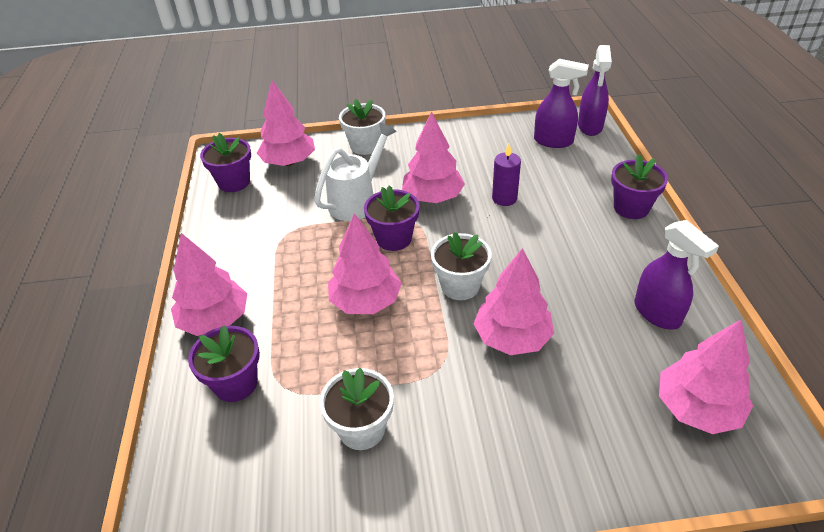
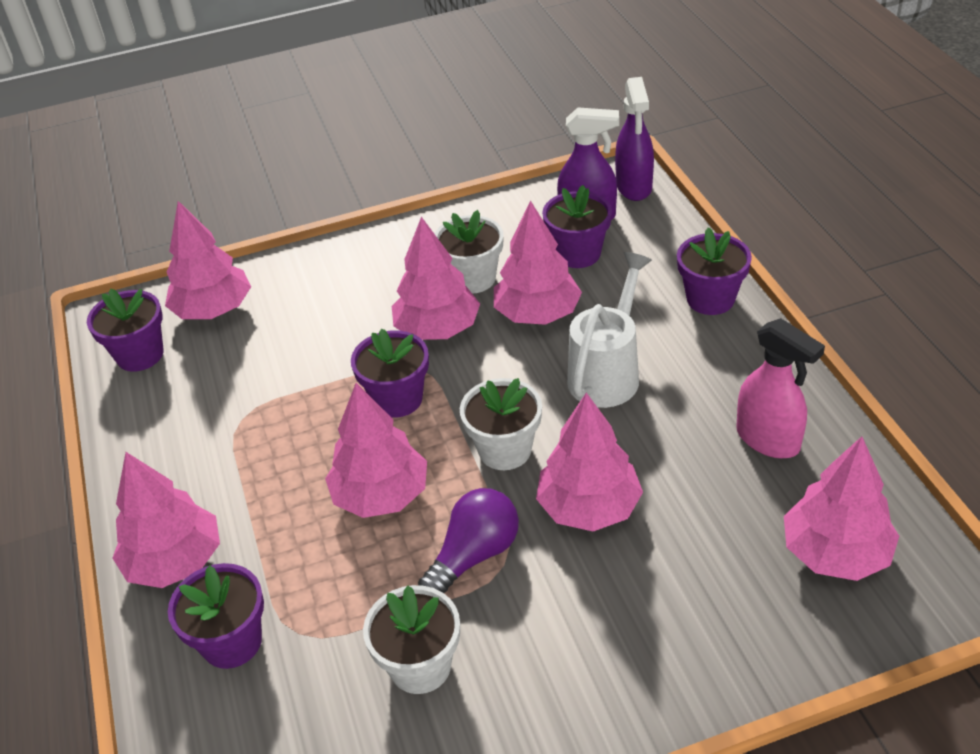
camera: 10 degrees left, 0 degrees up
white watering can [314,122,397,221] -> white watering can moved to [567,252,652,408]
white flower pot [339,99,385,155] -> white flower pot moved to [435,210,503,294]
purple candle [492,144,521,206] -> pink tree [494,201,582,325]
purple spray bottle [635,220,719,330] -> pink spray bottle [736,318,825,458]
none -> purple light bulb [418,488,519,593]
none -> purple flower pot [542,185,612,268]

